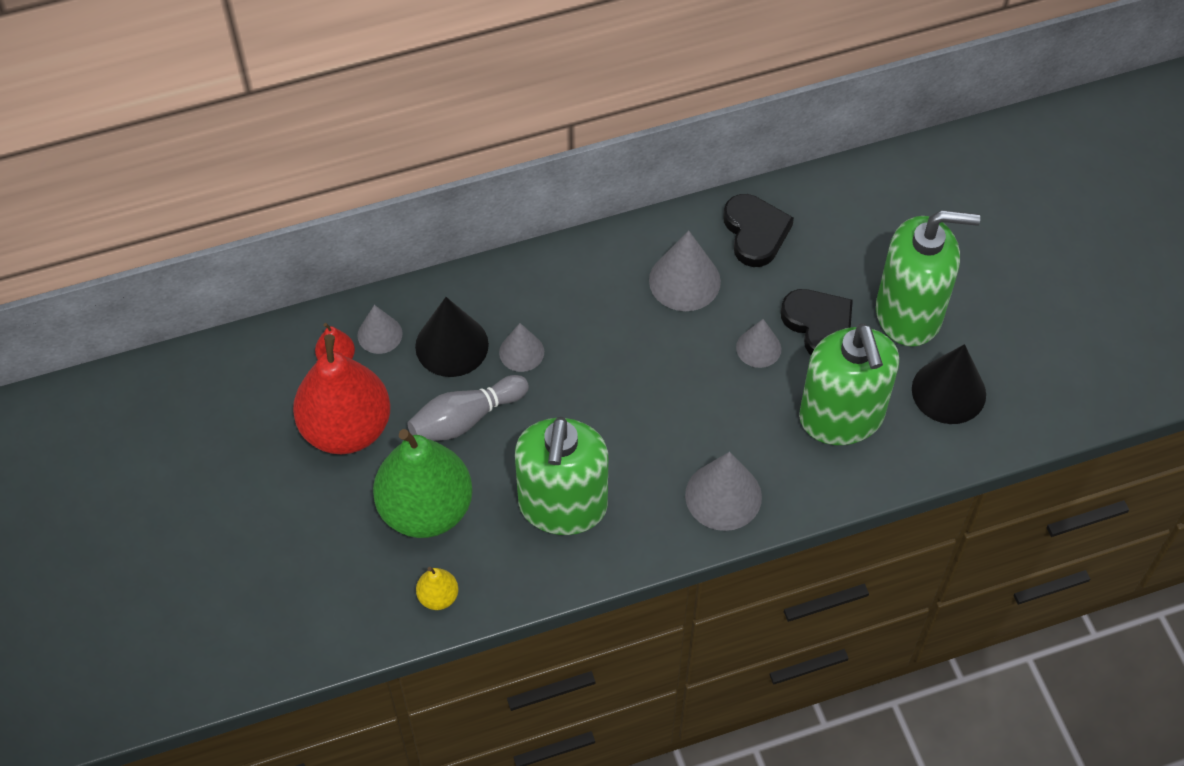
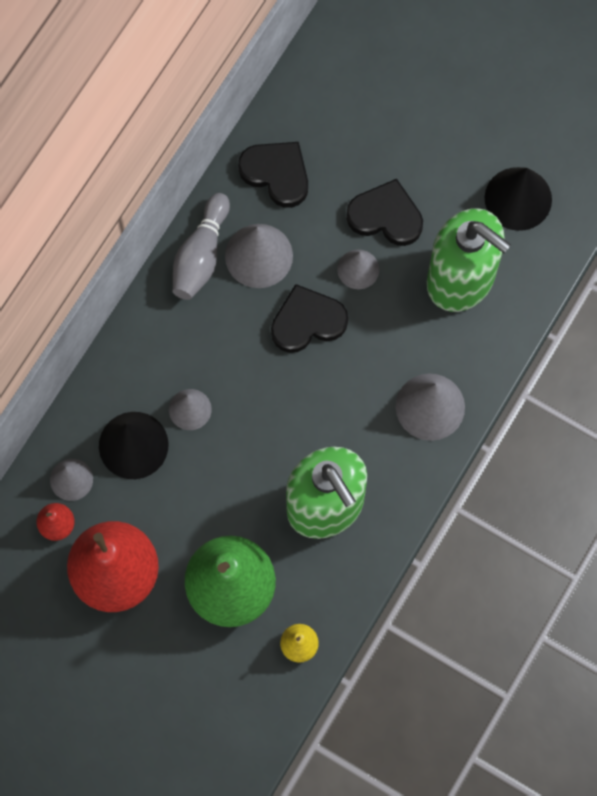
camera: 40 degrees left, 15 degrees up
grey bowling pin [407,375,529,441] -> grey bowling pin moved to [173,193,230,300]
green soap dispenser [876,210,980,347] -> none
none -> black heart [271,284,348,353]

